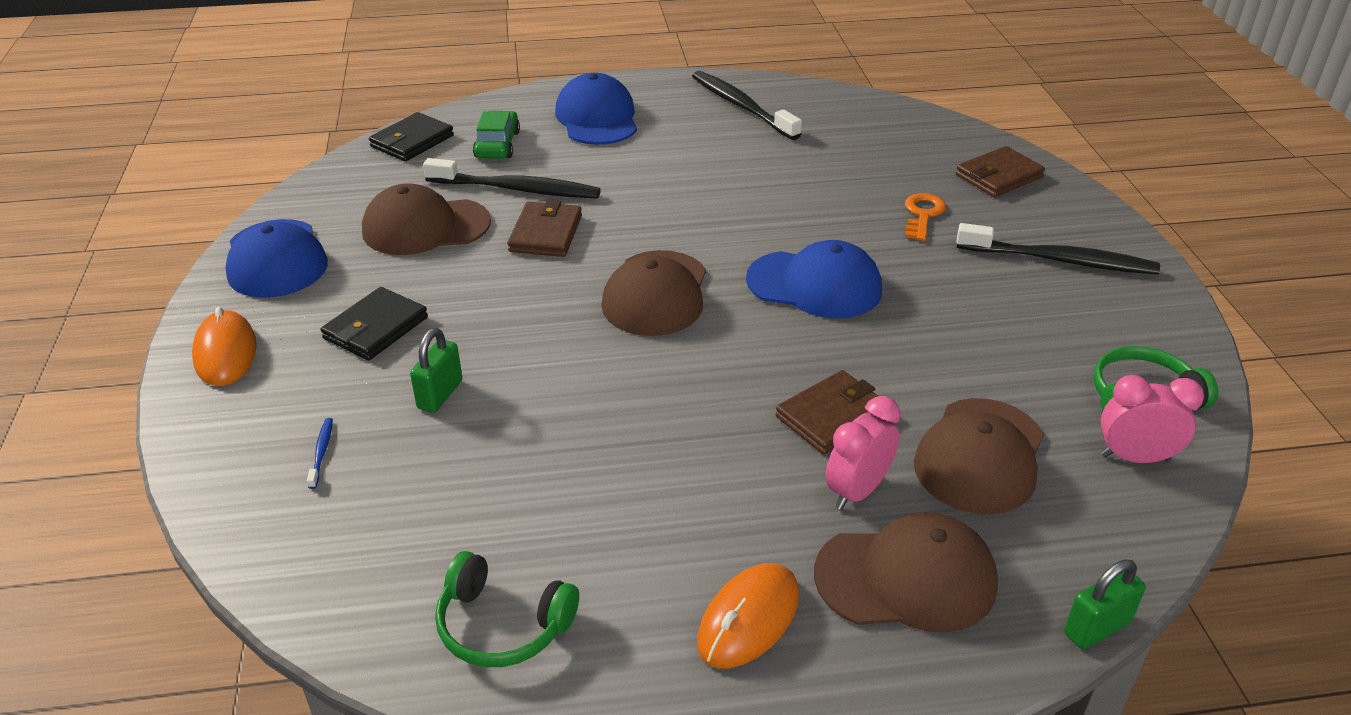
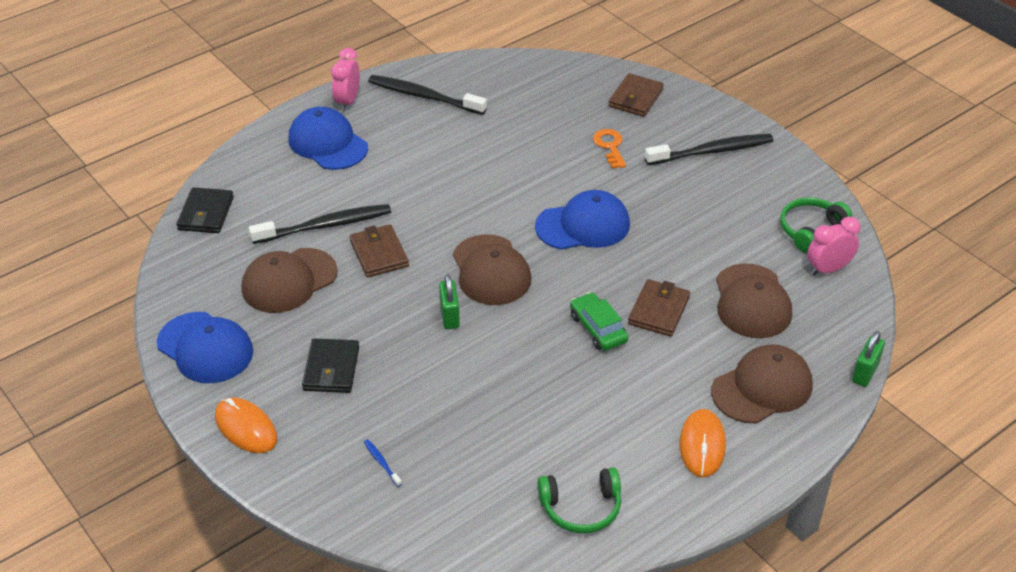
camera: 30 degrees left, 5 degrees up
green padlock [410,328,463,413] -> green padlock moved to [439,274,460,329]
green car [473,111,520,158] -> green car moved to [570,292,628,351]
pink clock [825,396,901,510] -> pink clock moved to [331,48,360,111]

